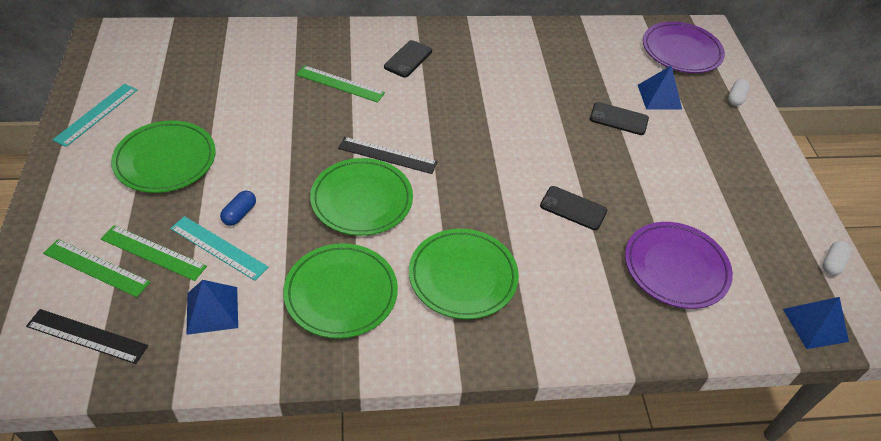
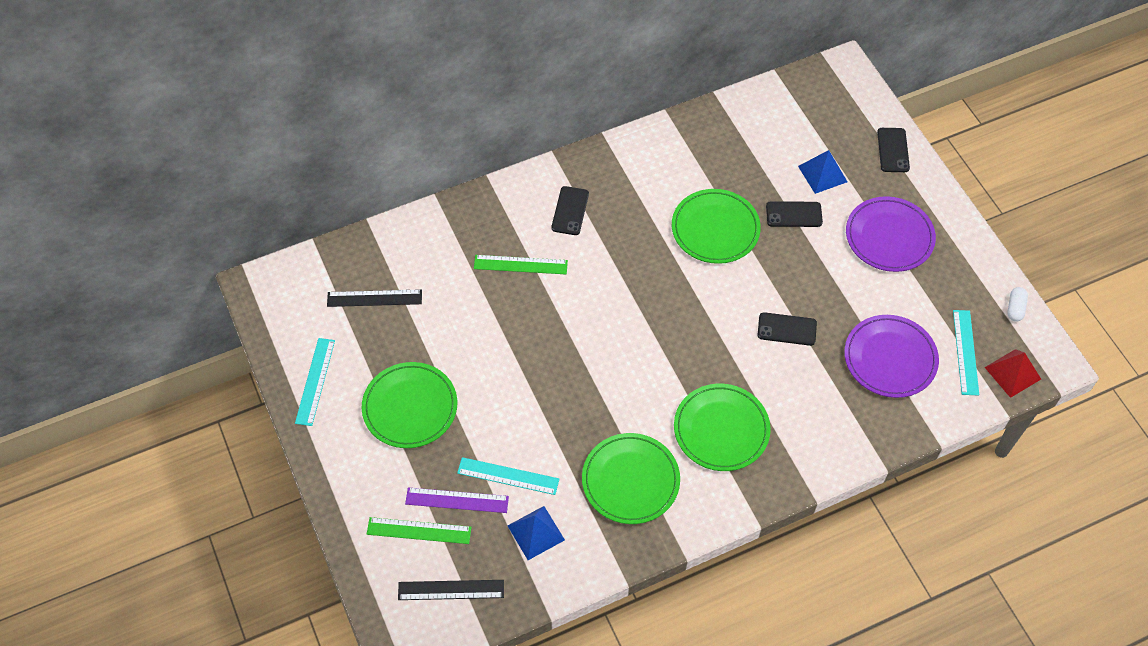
camera: 15 degrees left, 10 degrees up
green ruler [101,225,207,281] -> purple ruler [405,487,509,513]
blue capsule [220,191,256,226] -> none
green plate [310,158,413,236] -> green plate moved to [672,189,761,264]
black ruler [338,137,437,174] -> black ruler moved to [327,289,422,307]
purple plate [643,22,725,73] -> purple plate moved to [846,196,936,272]
white capsule [728,79,750,106] -> black phone [877,128,910,172]
blue pyramid [783,297,849,349] -> red pyramid [985,349,1041,398]
none -> turquoise ruler [953,310,979,395]

